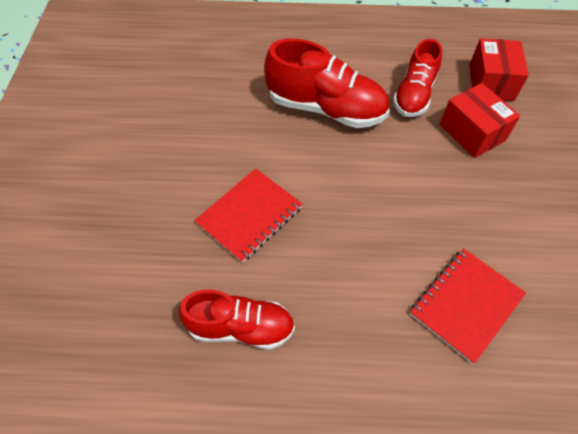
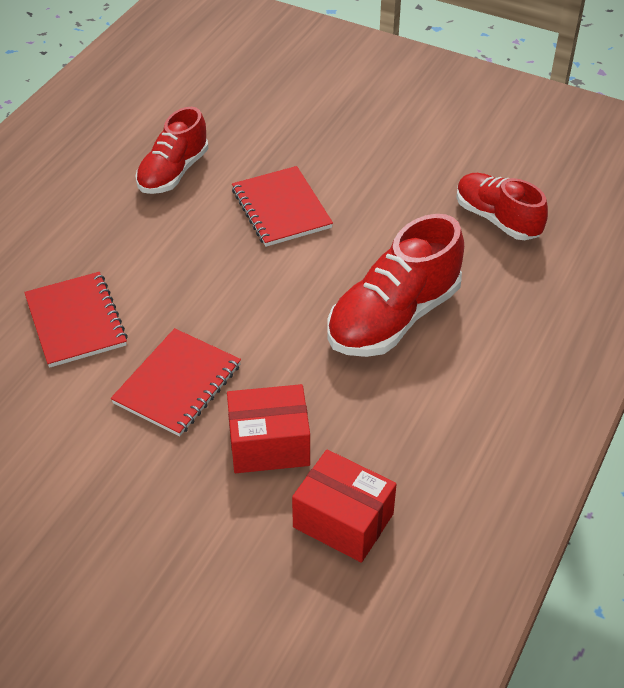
camera: 115 degrees right, 10 degrees down
red shoe [393,39,442,117] -> red shoe moved to [456,173,548,240]
none -> red notebook [111,328,241,437]

